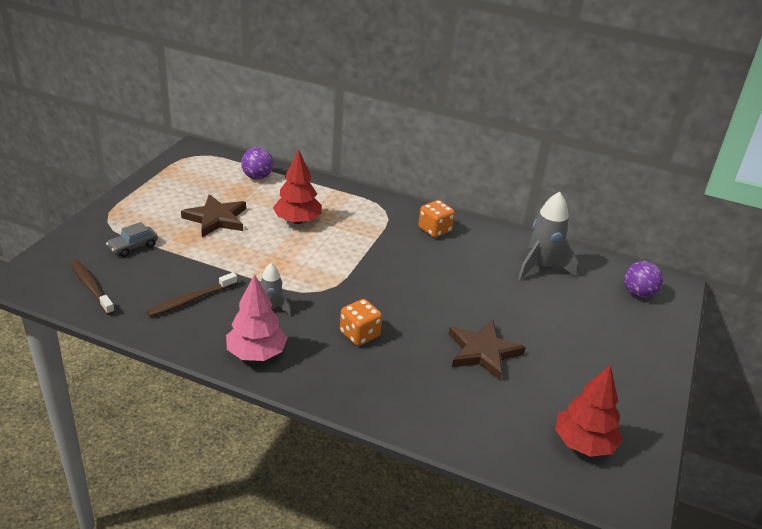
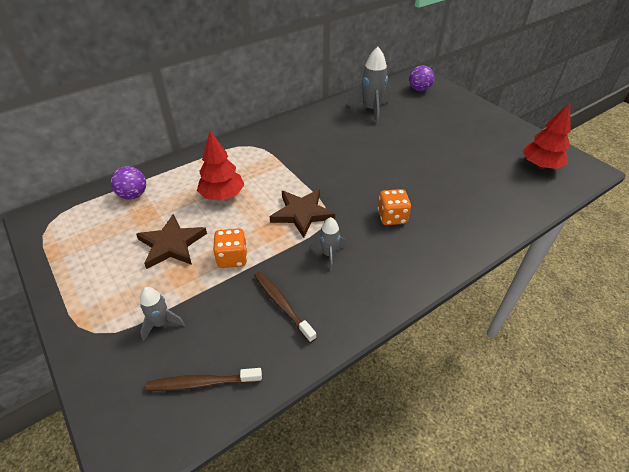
camera: 55 degrees left, 10 degrees up
grey car [106,222,158,257] -> grey rocket [140,287,185,341]
brown toothbrush [147,272,237,317] -> brown toothbrush turned 150 degrees clockwise [254,271,316,343]
pink tree [226,274,287,361] -> none
orange dice [418,200,455,238] -> orange dice moved to [213,228,247,268]
brown star [449,320,526,381] -> brown star moved to [270,189,335,238]

